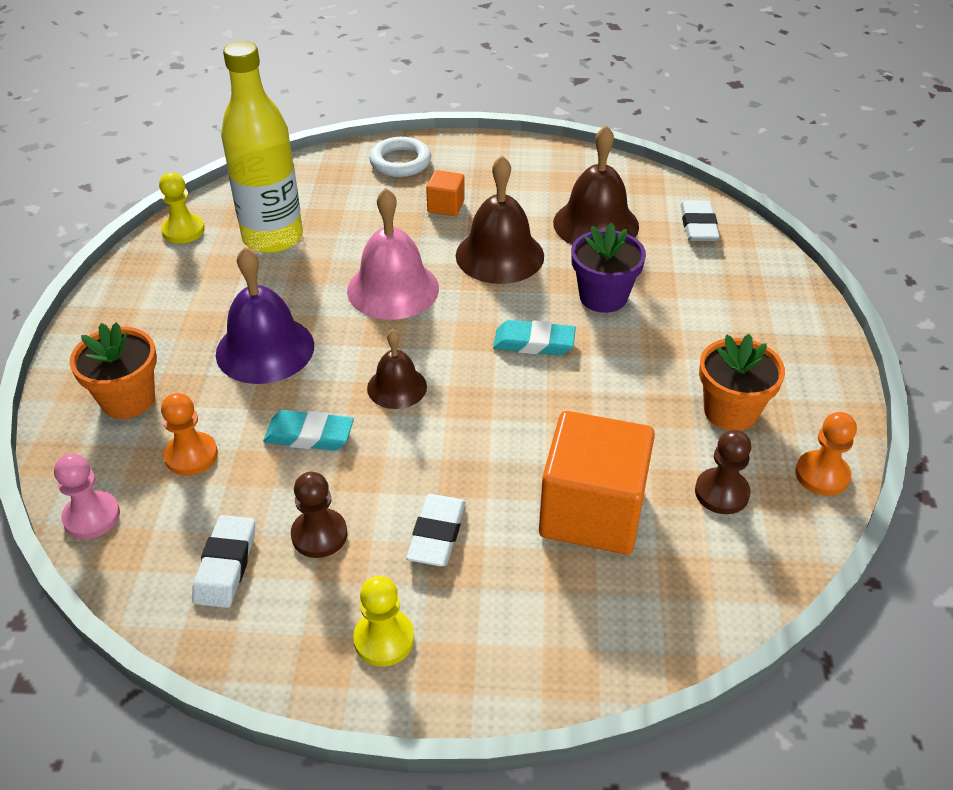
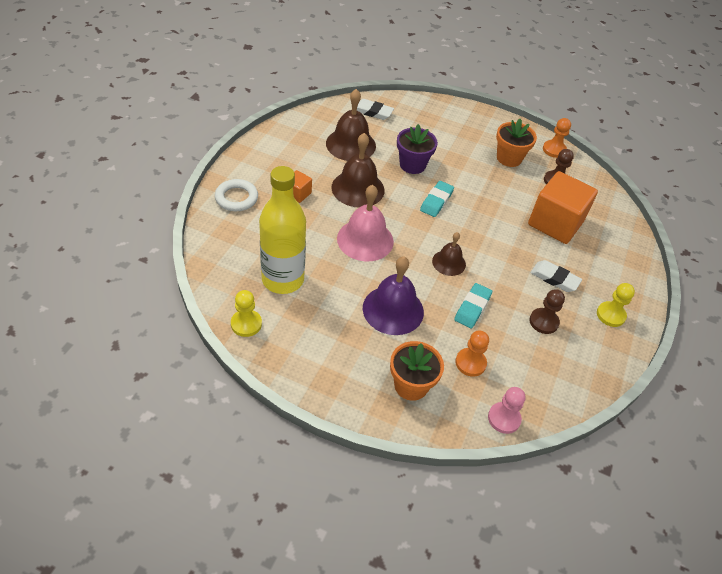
camera: 75 degrees left, 5 degrees up
white eraser [192,515,255,608] -> none

